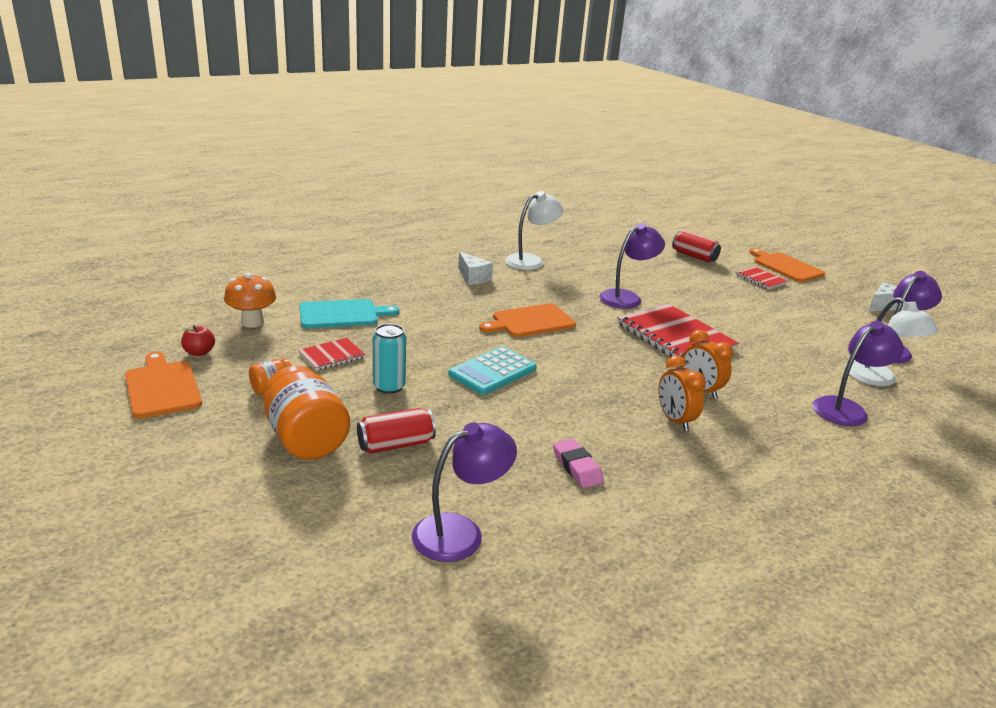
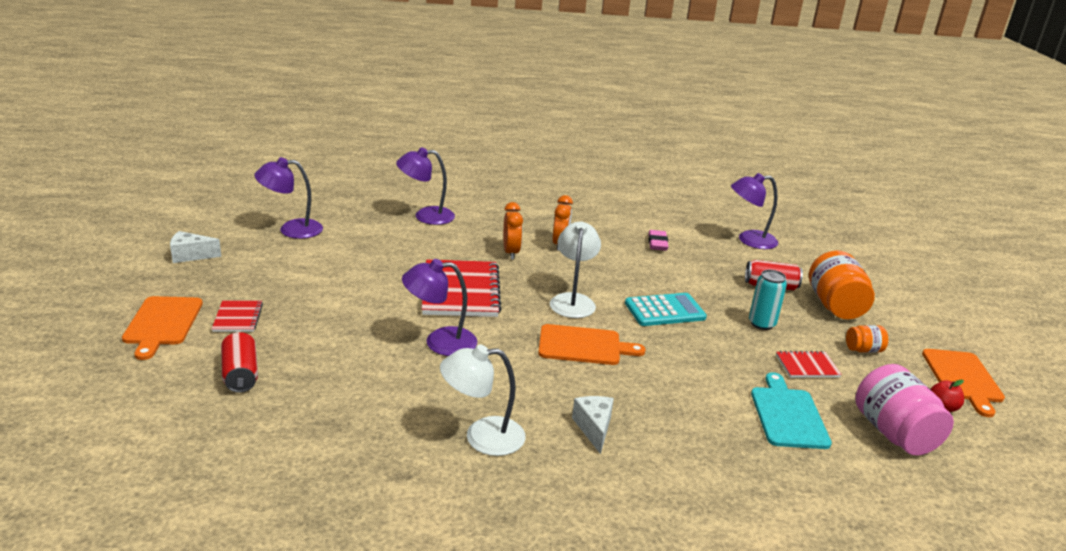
camera: 150 degrees left, 0 degrees up
orange mushroom [224,273,276,328] -> pink jar [855,364,954,456]
turquoise cutting board [299,299,399,329] -> turquoise cutting board turned 75 degrees clockwise [751,372,832,449]
white lamp [845,297,939,386] -> white lamp moved to [550,221,601,318]

